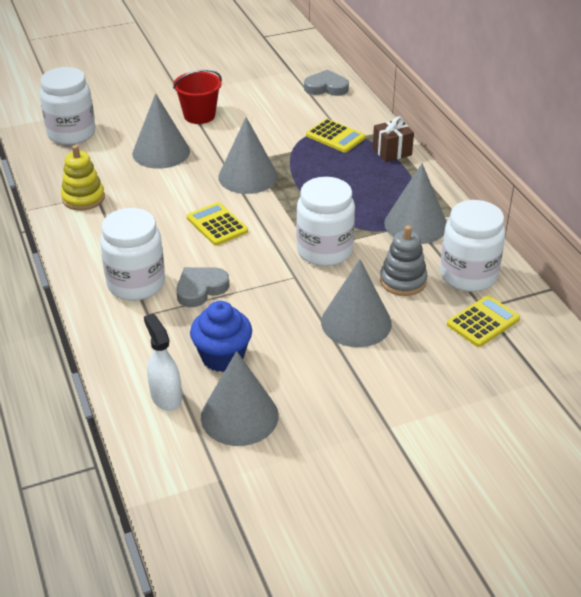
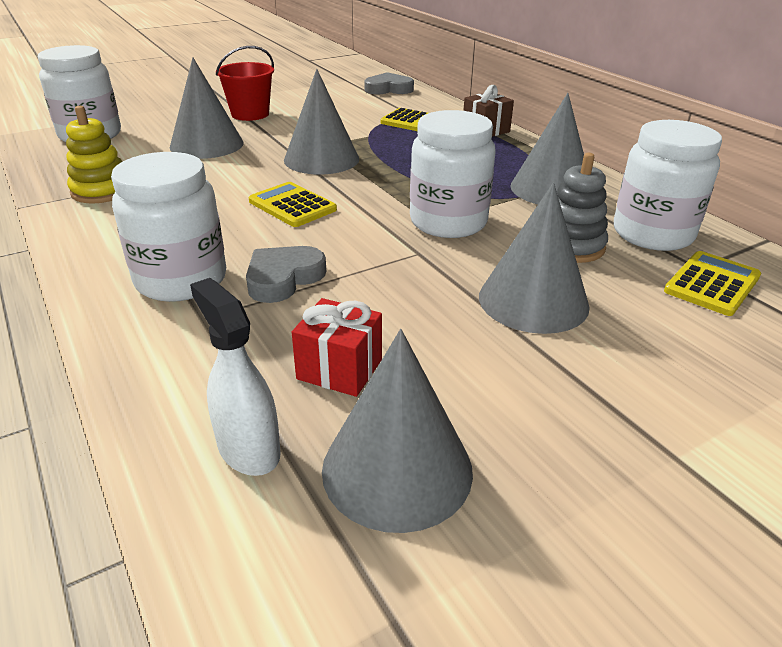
camera: 10 degrees left, 5 degrees down
blue cupcake [190,301,252,372] -> red gift [292,298,382,397]

